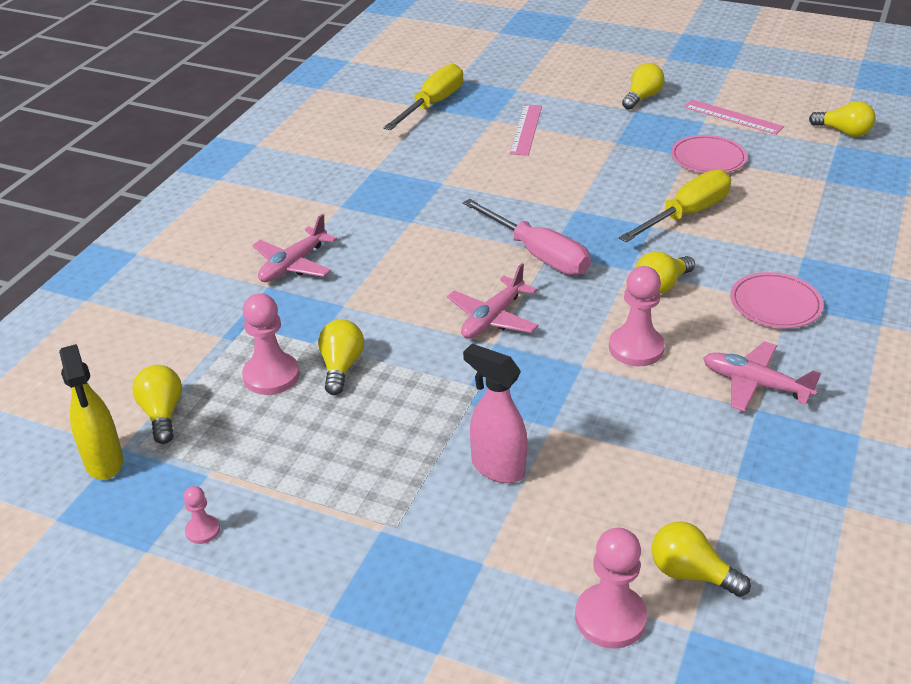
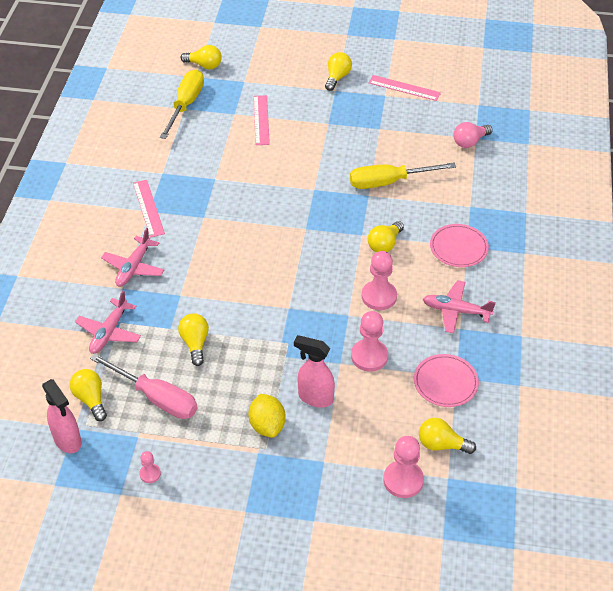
camera: 15 degrees left, 10 degrees up
yellow spray bottle [59,344,123,480] -> pink spray bottle [42,379,82,453]
pink pawn [242,293,300,395] -> pink pawn moved to [351,311,388,372]
pink plane [447,263,539,339] -> pink plane moved to [75,290,141,354]
pink screwdriver [463,199,591,275] -> pink screwdriver moved to [90,353,198,419]
yellow screwdriver [619,169,731,242] -> yellow screwdriver turned 135 degrees counterclockwise [350,162,456,189]
pink plate [671,135,747,173] -> pink plate moved to [414,354,479,407]
yellow light bulb [809,101,876,137] -> yellow light bulb moved to [181,45,222,69]
none -> pink ruler [133,180,165,238]
none -> yellow lemon [249,394,286,438]
none -> pink light bulb [453,122,493,148]

